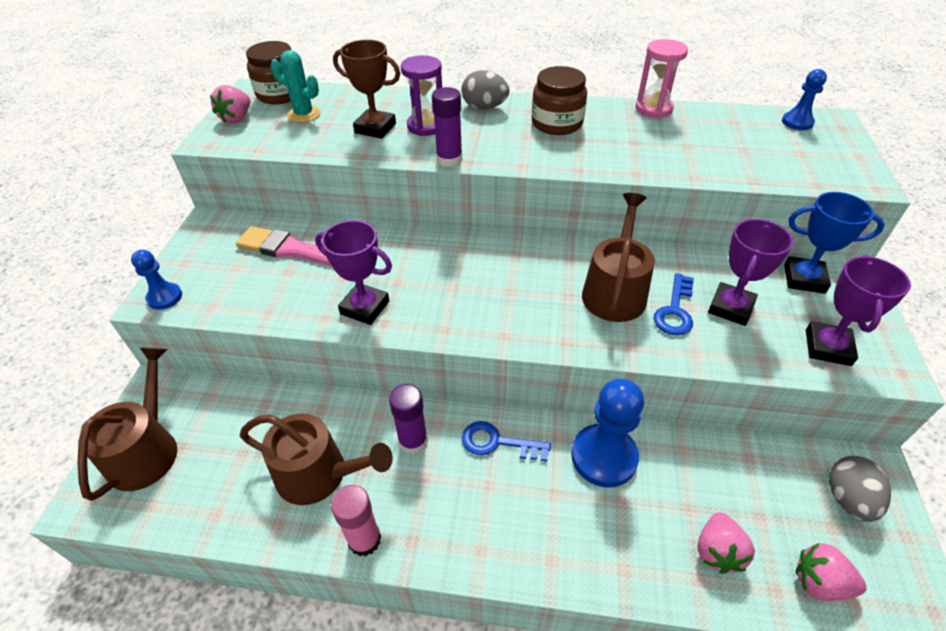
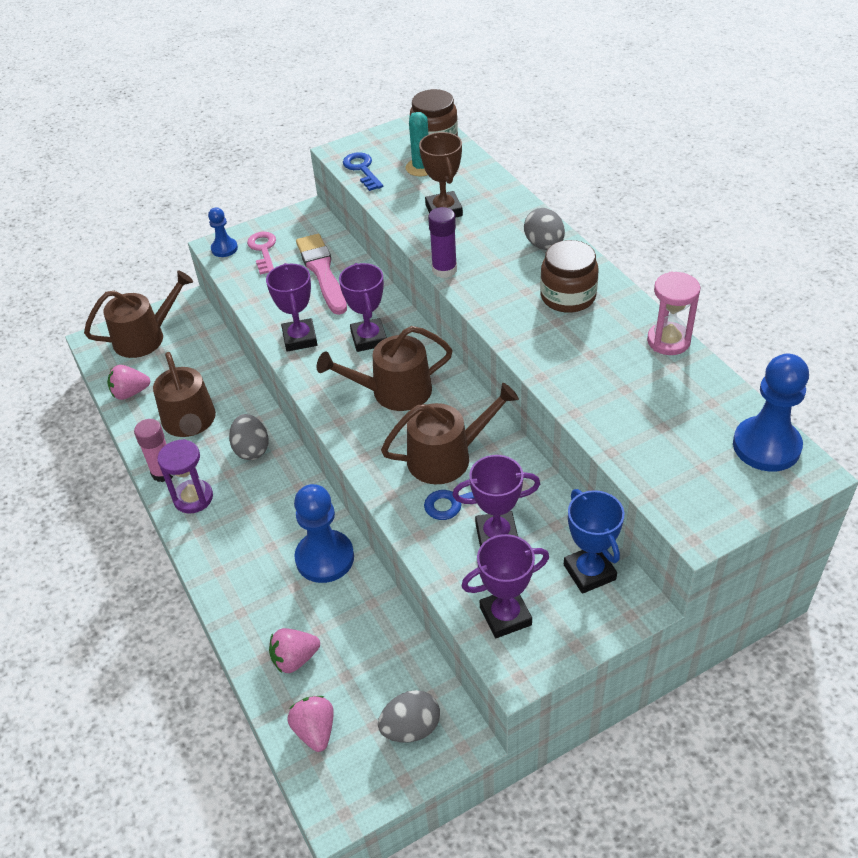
camera: 55 degrees right, 0 degrees up
pink strawberry [210,85,250,123] -> pink strawberry moved to [107,365,150,400]
purple glue stick [389,384,428,454] -> grey egg [229,414,269,460]
purple hourglass [401,55,442,136] -> purple hourglass moved to [157,439,213,513]
blue key [462,421,551,462] -> blue key moved to [343,152,383,191]
blue pawn [782,69,827,130] -> blue pawn [733,354,809,472], size x1.81
none -> pink key [247,232,276,275]
none -> brown watering can [317,326,453,411]
none -> purple trophy [339,263,387,352]

